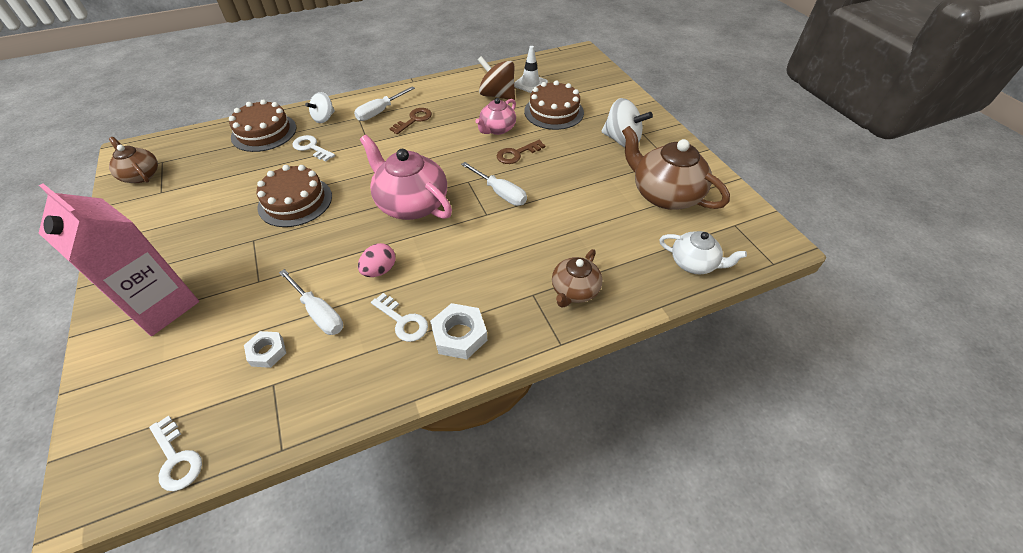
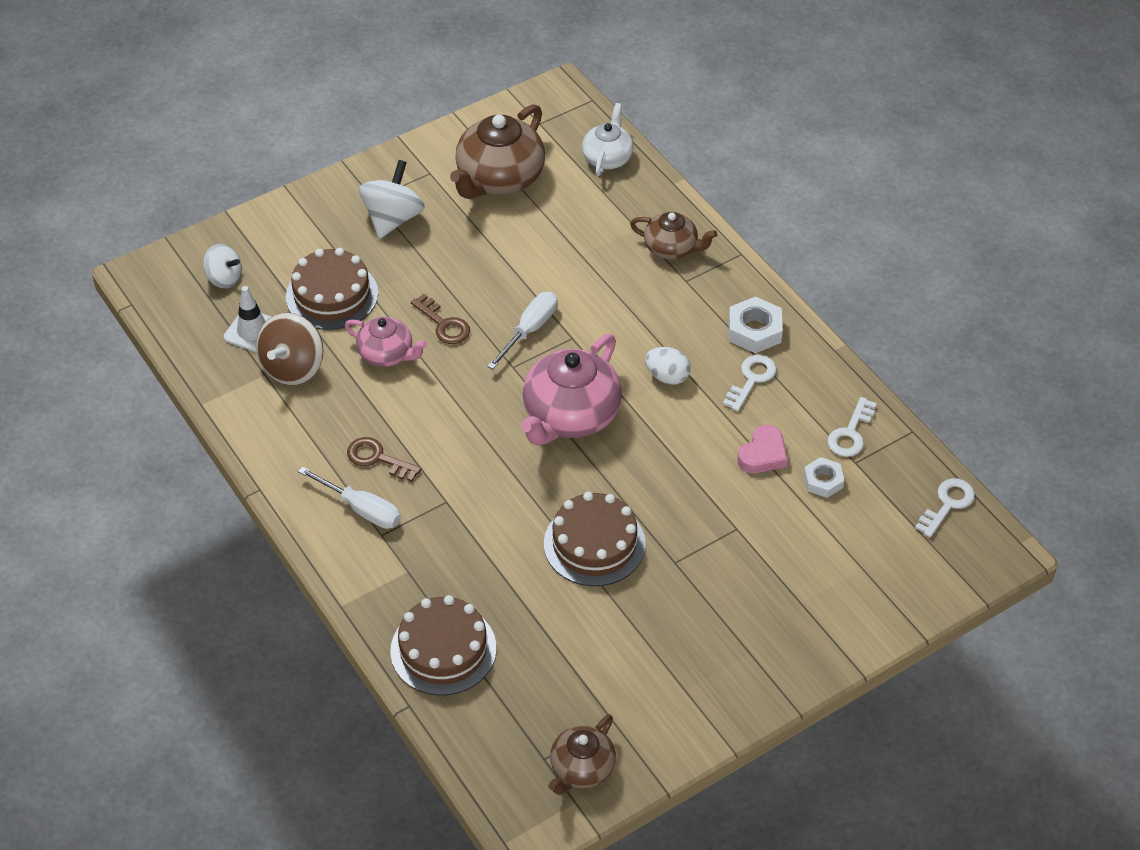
camera: 100 degrees left, 0 degrees up
pink carton [39,183,199,336] -> none
white screwdriver [279,269,343,335] -> pink heart [738,425,788,473]
white key [293,135,335,162] -> white key moved to [828,397,877,457]
white spinning top [305,92,335,123] -> white spinning top moved to [203,244,242,288]
pink egg [358,243,395,277] -> none
none -> white egg [645,347,691,385]

